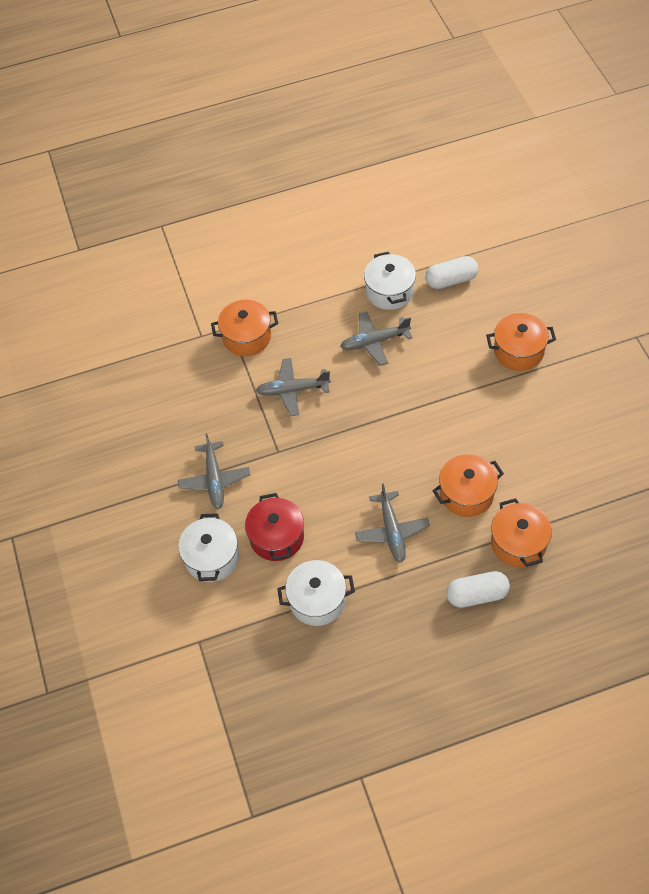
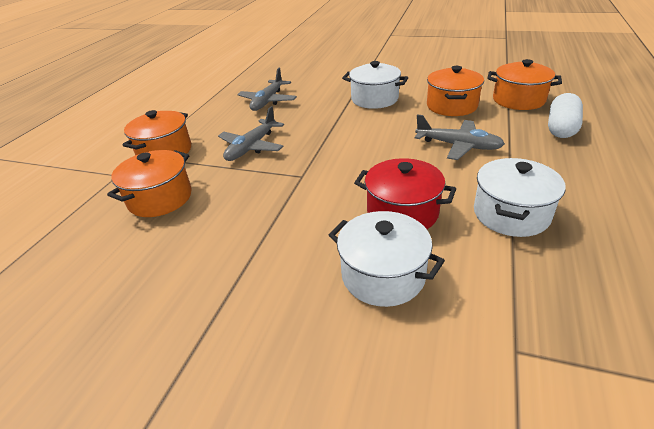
camera: 55 degrees left, 20 degrees down
grey plane [178,433,250,509] -> none
white pot [364,252,416,310] -> white pot moved to [342,61,408,109]
white capsule [425,256,478,289] -> none
orange pot [486,313,556,371] -> orange pot moved to [107,150,192,217]

